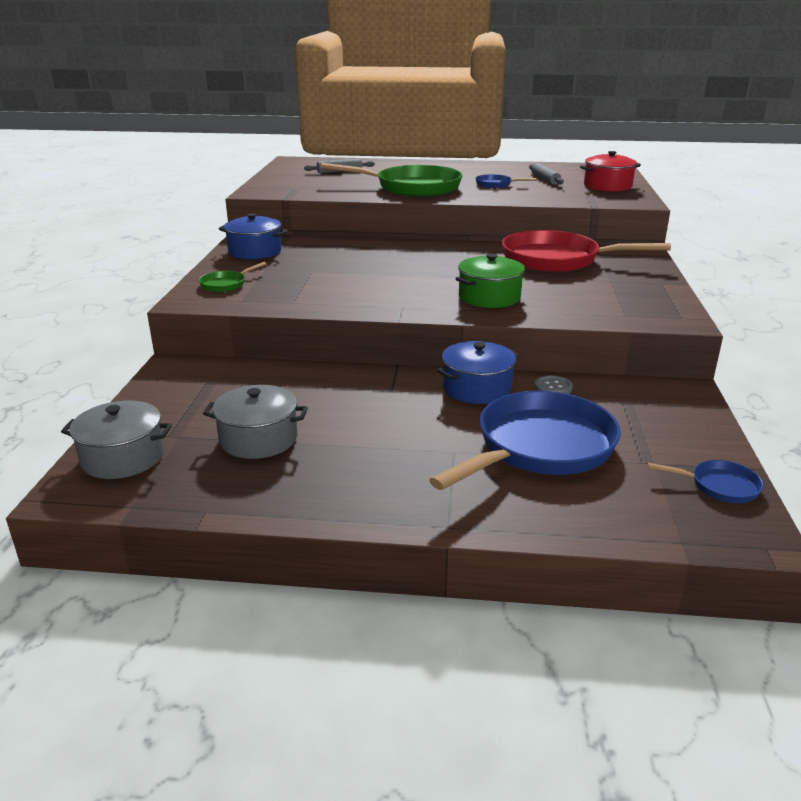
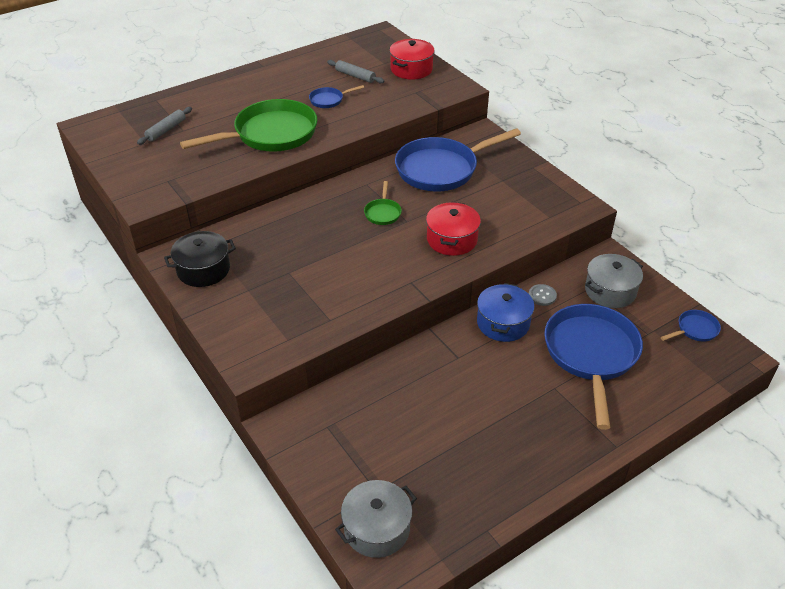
camera: 40 degrees left, 15 degrees up
green pan [199,262,266,292] -> green pan moved to [364,181,402,225]
grey pot [203,385,308,459] -> grey pot moved to [585,254,643,308]
blue pot [219,213,288,259] -> black pot [164,231,236,287]
green pot [456,254,525,308] -> red pot [426,202,481,256]
red pan [502,230,671,272] -> blue pan [395,128,521,192]

